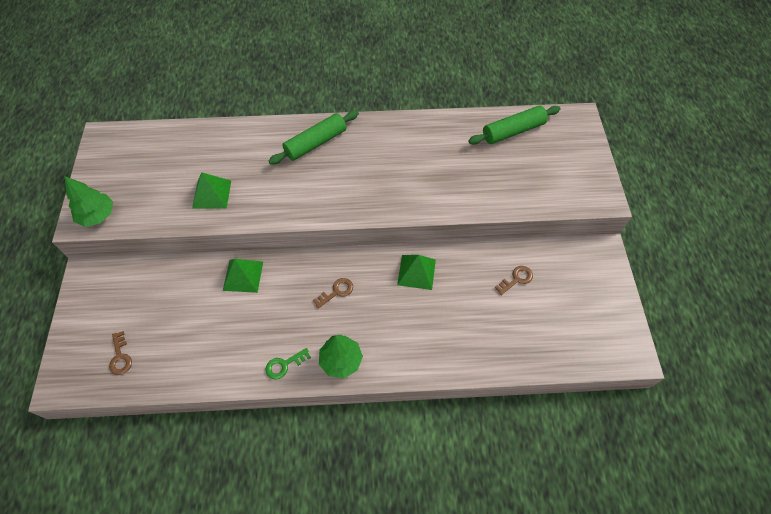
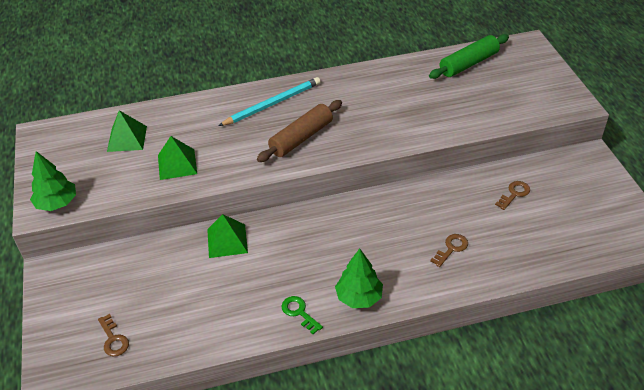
camera: 10 degrees left, 15 degrees down
green key [266,348,311,379] -> green key turned 90 degrees clockwise [281,296,323,334]
green rolling pin [269,110,359,165] -> turquoise pencil [219,77,321,126]
brown key [313,278,353,309] -> brown key moved to [430,234,468,267]
green pyramid [397,255,436,290] -> green pyramid moved to [107,110,147,152]
none -> brown rolling pin [257,100,342,162]

